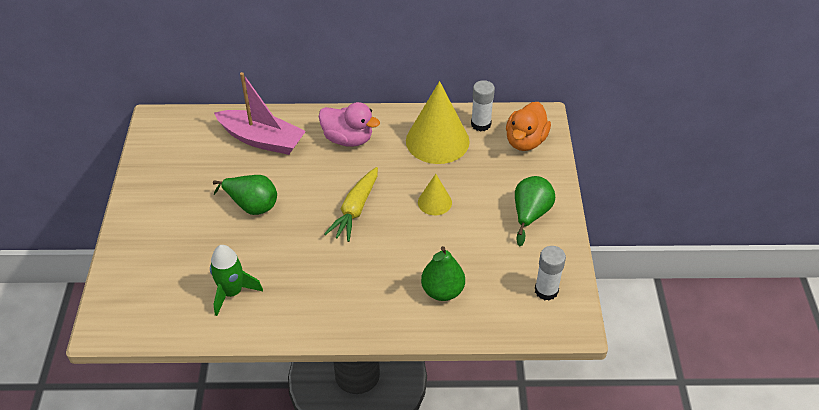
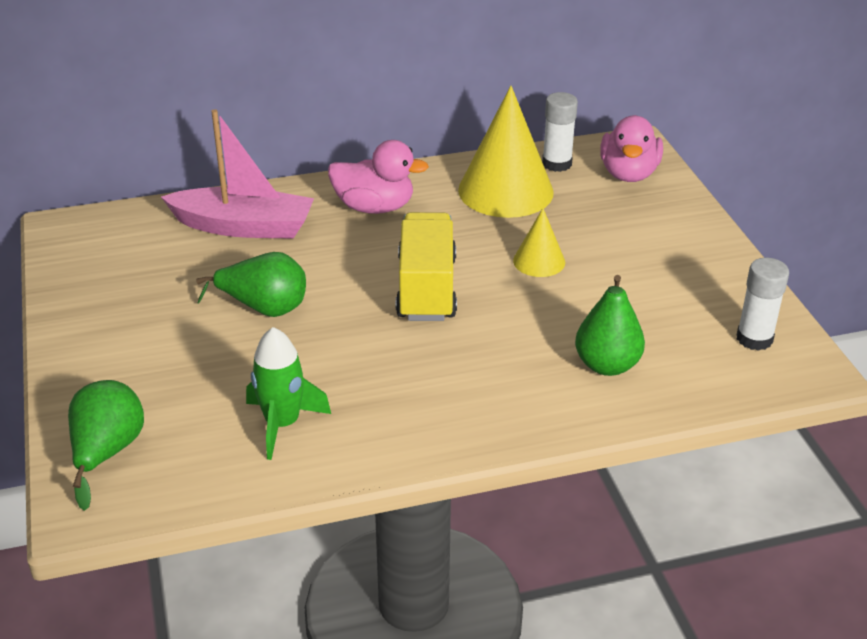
camera: 15 degrees left, 10 degrees down
yellow carrot [324,167,378,242] -> yellow truck [396,212,457,321]
orange duck [506,102,551,151] -> pink duck [600,115,663,182]
green pear [515,176,555,246] -> green pear moved to [68,380,144,511]

